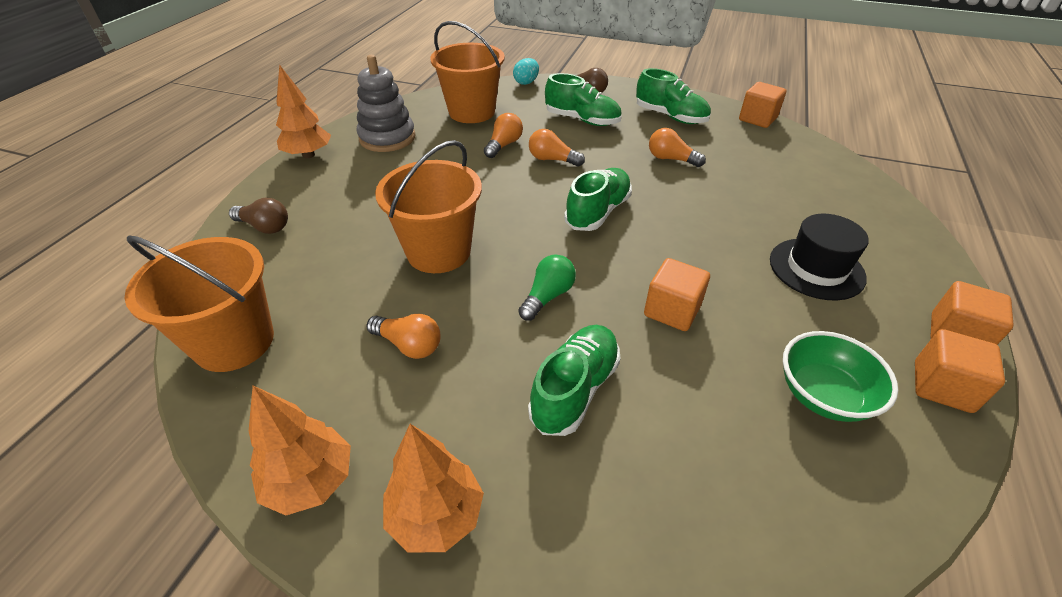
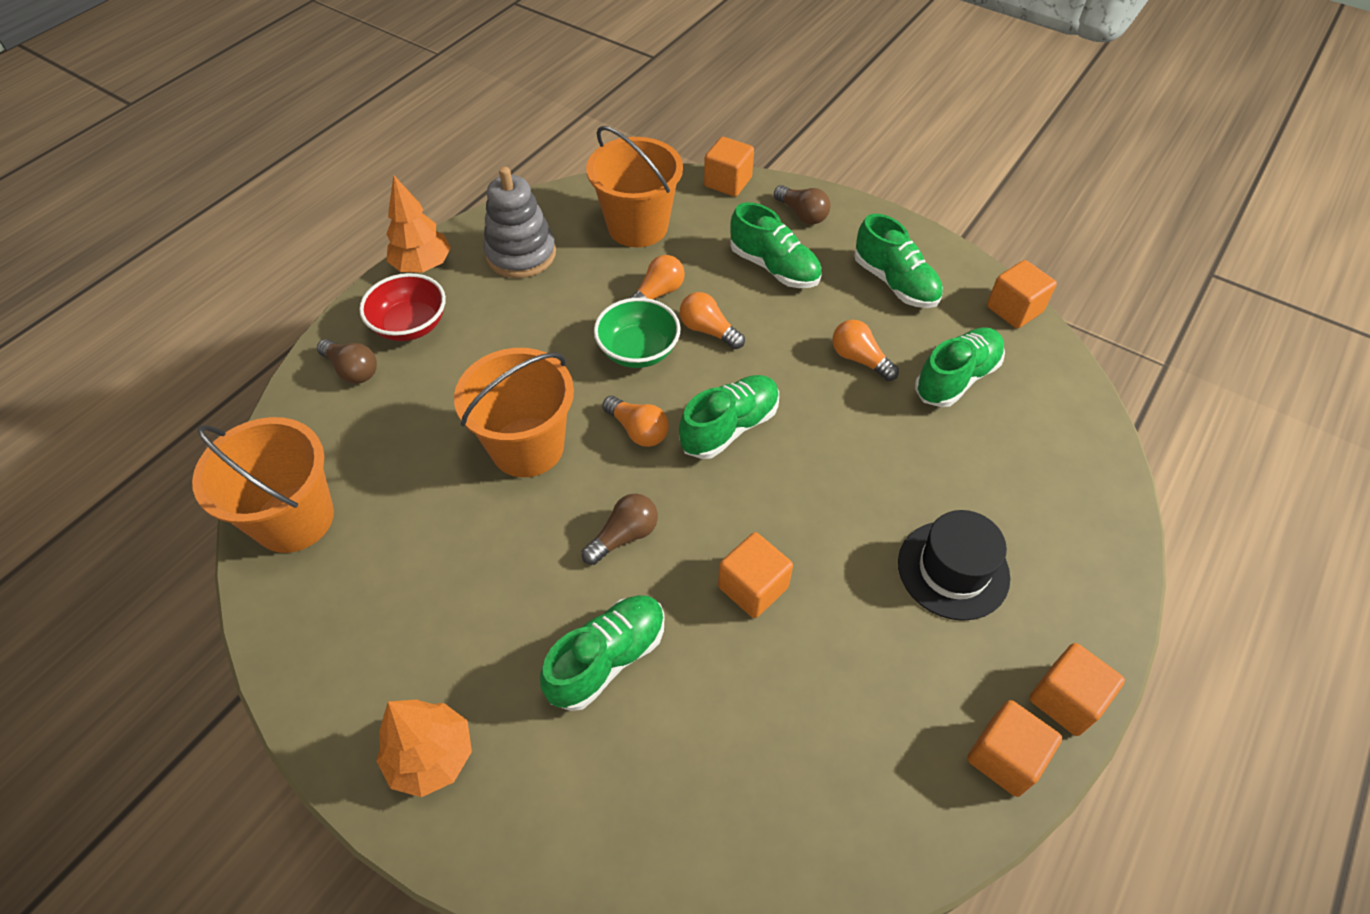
camera: 15 degrees right, 10 degrees up
orange tree [249,386,351,515] -> none
orange light bulb [367,314,440,359] -> orange light bulb moved to [602,396,669,447]
turquoise egg [513,58,539,85] -> orange cube [704,137,754,197]
green light bulb [518,255,576,321] -> brown light bulb [582,494,658,565]
green bowl [783,331,898,422] -> green bowl moved to [594,298,680,368]
none -> red bowl [359,273,446,341]
none -> green shoe [915,327,1005,407]

